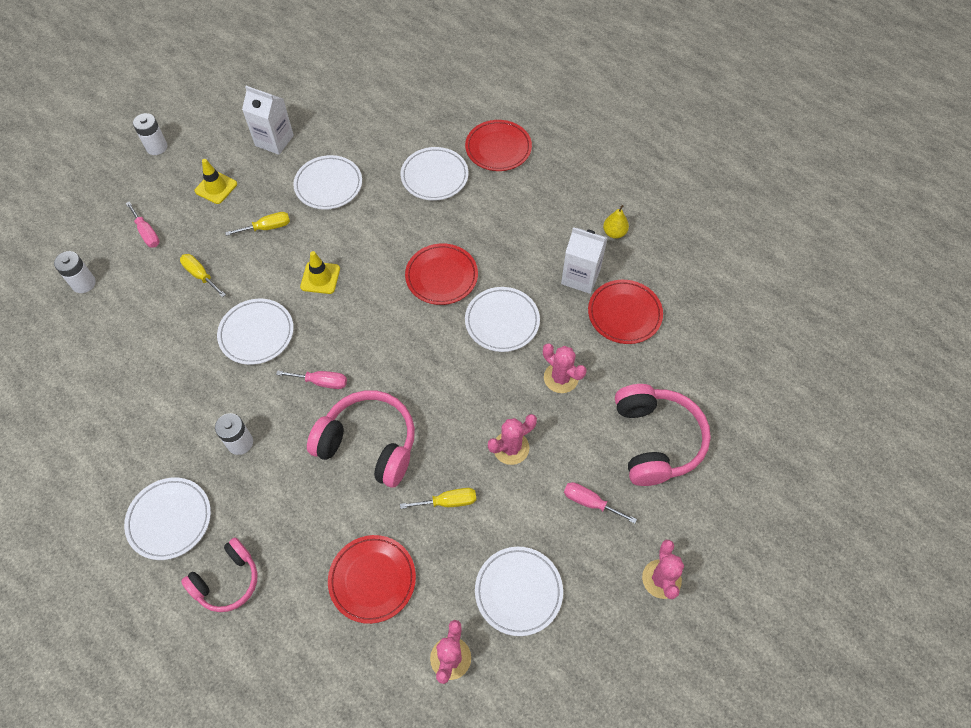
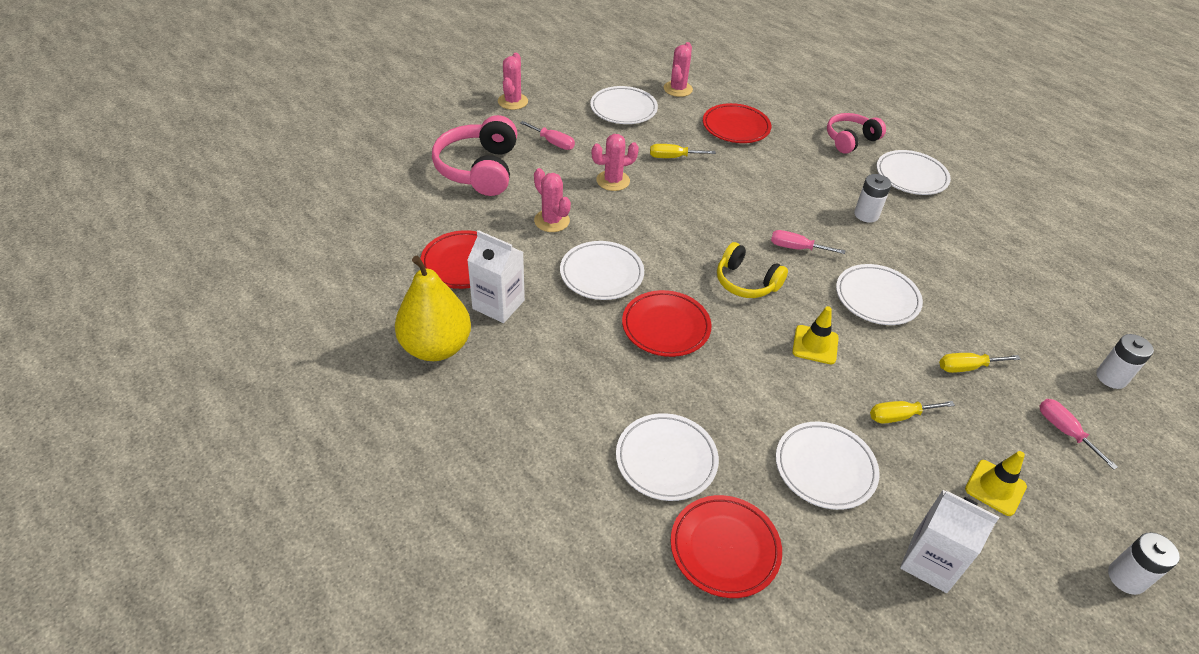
camera: 175 degrees left, 15 degrees down
yellow screwdriver [180,254,226,297] -> yellow screwdriver turned 120 degrees clockwise [939,353,1021,373]
pink headphones [307,390,415,487] -> none
red plate [465,120,532,171] -> red plate moved to [671,495,782,598]
yellow pear [603,205,629,239] -> yellow pear [395,256,471,361], size x2.21
none -> yellow headphones [717,242,788,298]

